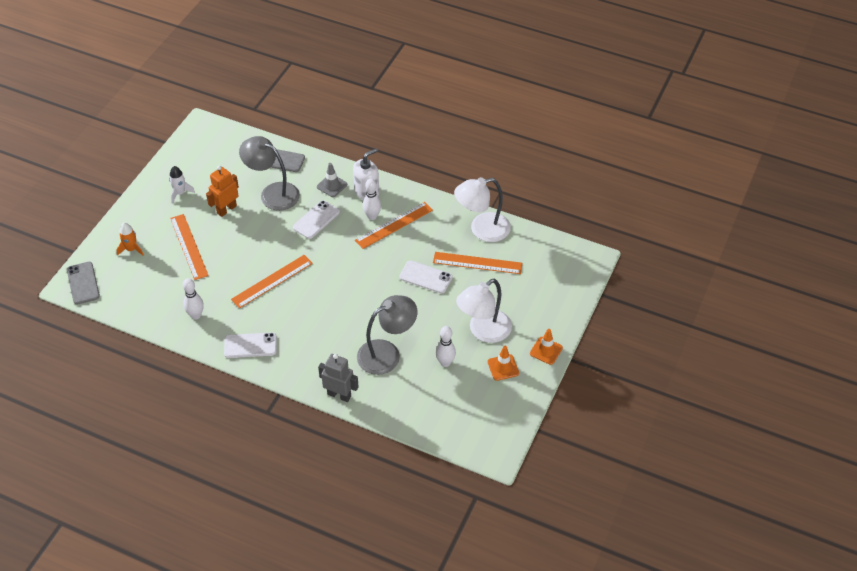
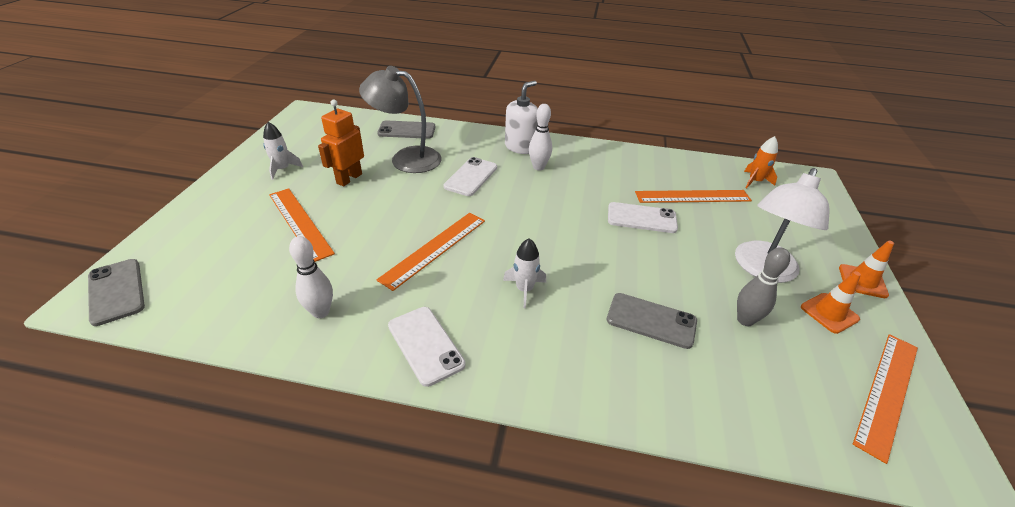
camera: 15 degrees left, 10 degrees down
orange rocket [116,223,144,256] -> orange rocket moved to [744,136,778,189]
white phone [224,332,277,358] -> white phone turned 75 degrees clockwise [388,307,466,387]
grey traffic cone [317,163,347,197] -> none
grey robot [318,354,359,402] -> none
orange ruler [355,202,433,249] -> orange ruler moved to [853,334,918,464]
grey lamp [357,295,417,375] -> grey phone [607,293,697,349]
white bowling pin [436,326,456,367] -> grey bowling pin [737,247,790,326]
white lamp [454,177,511,242] -> none
none -> white rocket [503,238,546,308]

